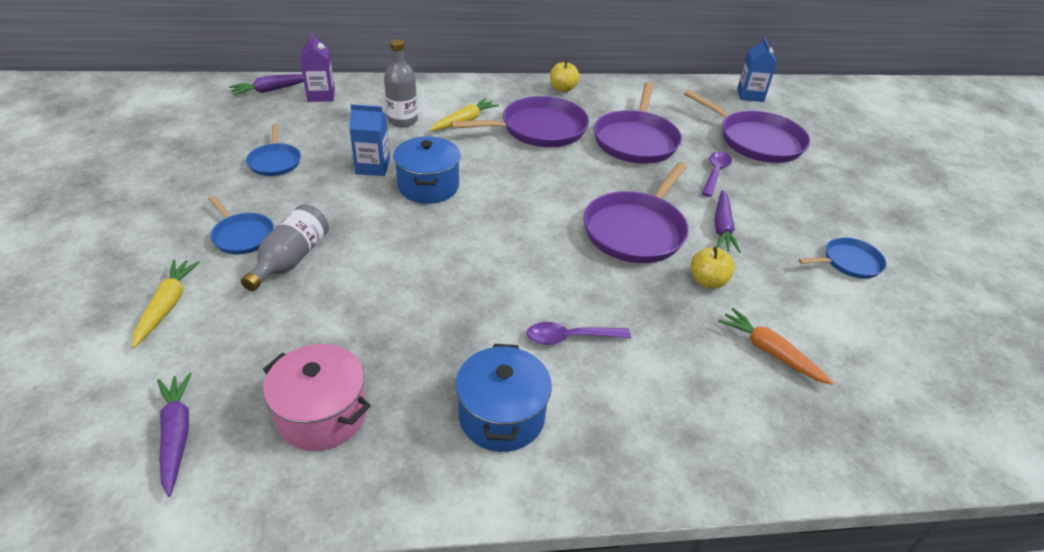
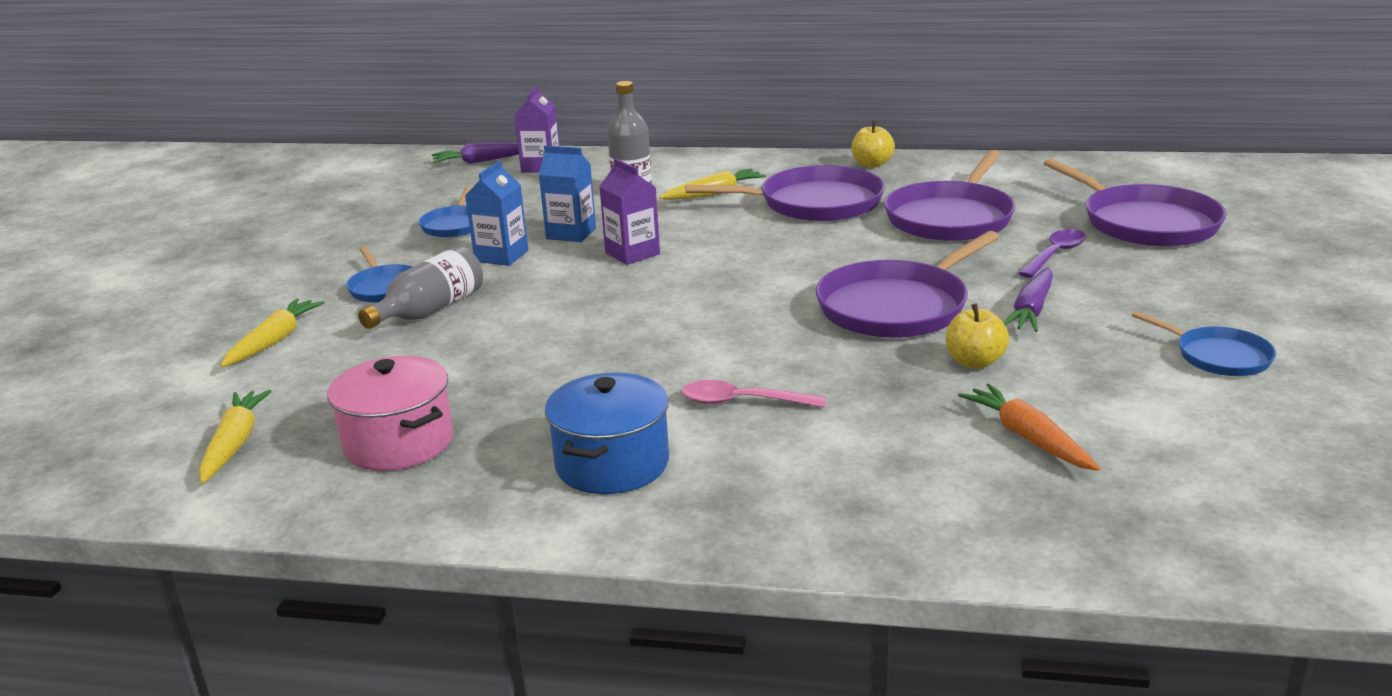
camera: 20 degrees right, 15 degrees down
purple carrot [157,373,192,497] -> yellow carrot [199,390,272,484]
blue pot [393,137,461,204] -> purple carton [599,159,660,265]
purple spoon [527,322,631,345] -> pink spoon [681,380,826,408]
blue carton [737,37,777,102] -> blue carton moved to [465,160,528,266]
blue pan [798,237,886,279] -> blue pan turned 45 degrees clockwise [1132,311,1276,376]

